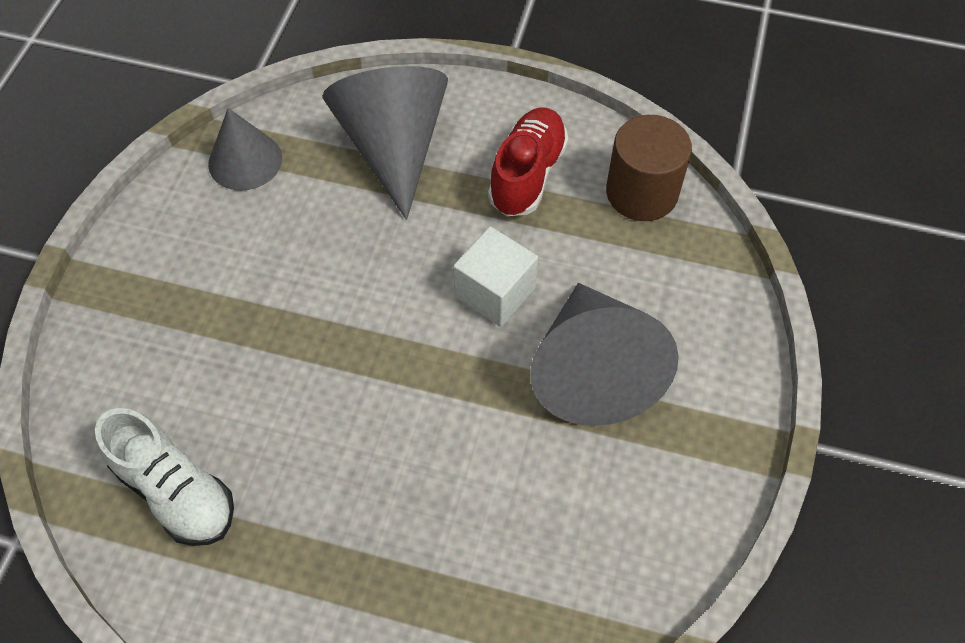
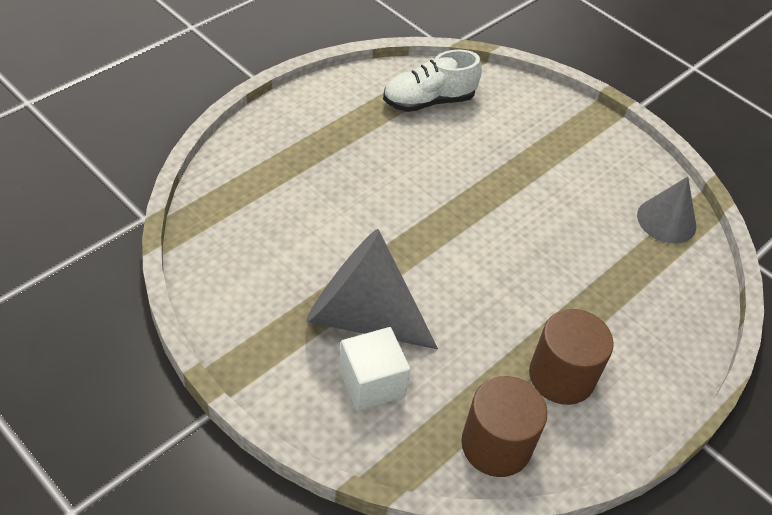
camera: 115 degrees right, 10 degrees down
grey cone [322,66,448,220] -> none
white cube [453,226,538,327] -> white cube moved to [339,327,411,411]
red shoe [488,107,569,216] -> brown cylinder [529,309,614,405]

